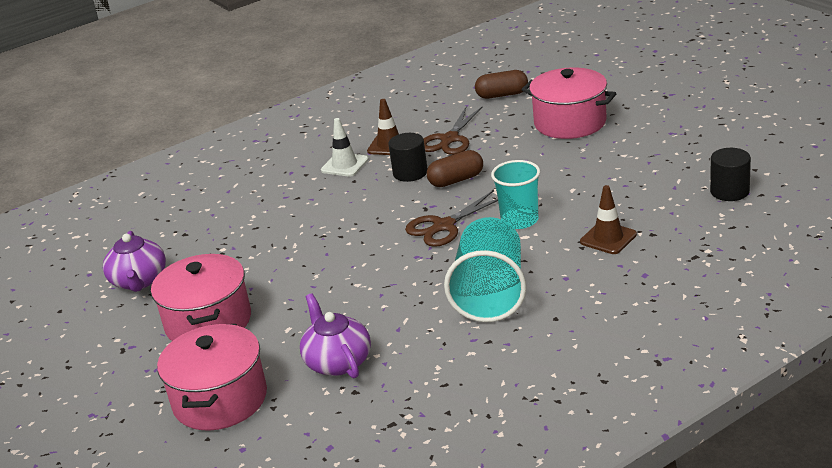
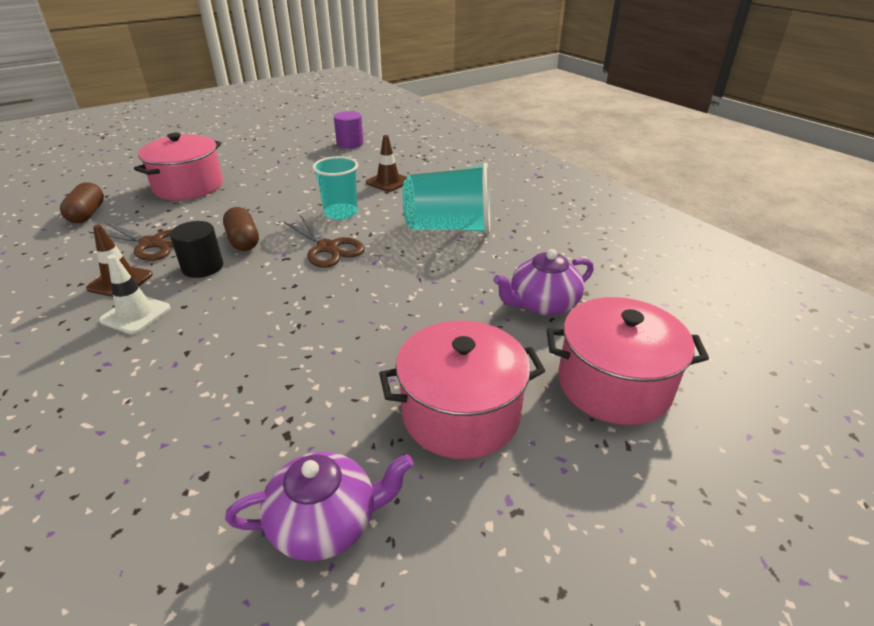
camera: 95 degrees left, 5 degrees up
black cylinder [710,148,751,201] -> purple cylinder [334,111,364,149]

